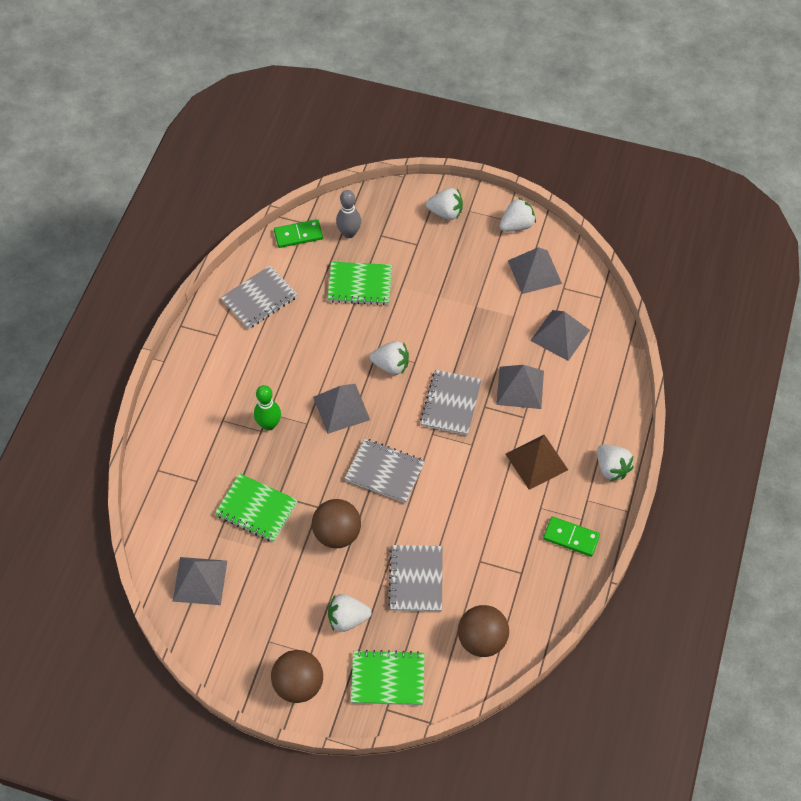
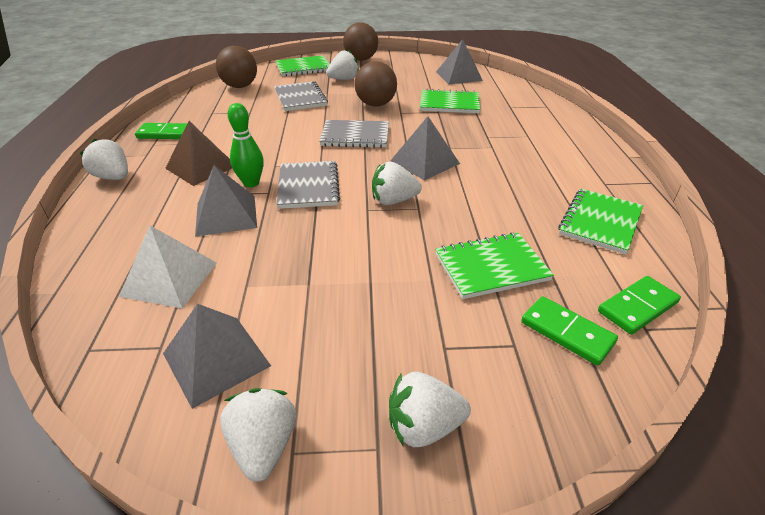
camera: 160 degrees right, 20 degrees down
grey notebook [221,265,298,329] -> green notebook [558,189,643,254]
green bowling pin [254,385,281,431] -> green bowling pin moved to [227,103,264,187]
grey bowling pin [336,190,361,238] -> green domino [521,296,618,366]
white strawberry [500,198,536,232] -> white strawberry turned 135 degrees clockwise [220,388,296,482]
grey pyramid [530,310,590,361] -> white pyramid [119,225,217,308]

